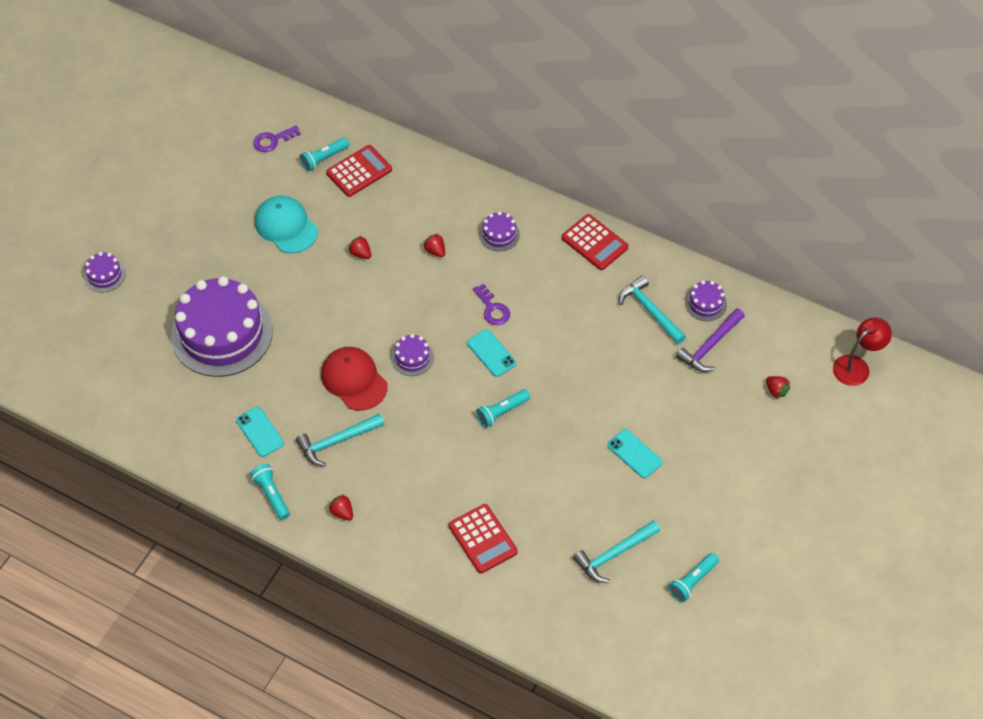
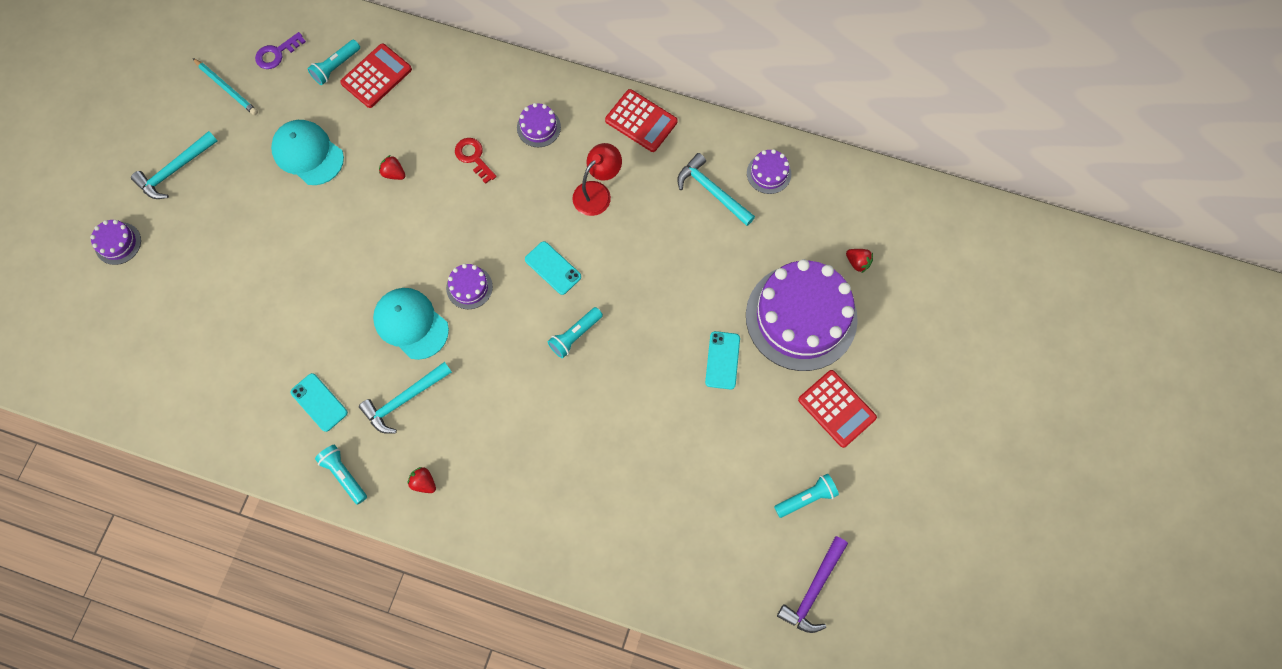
camera: 10 degrees left, 15 degrees up
purple cake [171,276,273,377] -> purple cake moved to [746,259,858,371]
red cap [321,347,388,410] -> turquoise cap [373,288,449,360]
red strawberry [423,233,445,257] -> red key [455,138,497,184]
red calculator [449,504,518,574] -> red calculator moved to [798,370,877,448]
purple key [473,284,510,325] -> none
turquoise hammer [573,520,660,583] -> turquoise hammer moved to [131,131,217,199]
turquoise phone [607,429,662,478] -> turquoise phone turned 60 degrees clockwise [705,331,740,390]
turquoise flashlight [668,553,719,602] -> turquoise flashlight turned 150 degrees counterclockwise [774,474,839,518]
purple hammer [676,308,745,372] -> purple hammer moved to [777,536,848,633]
red lamp [833,318,892,386] -> red lamp moved to [573,143,622,216]
none -> turquoise pencil [193,58,258,115]

